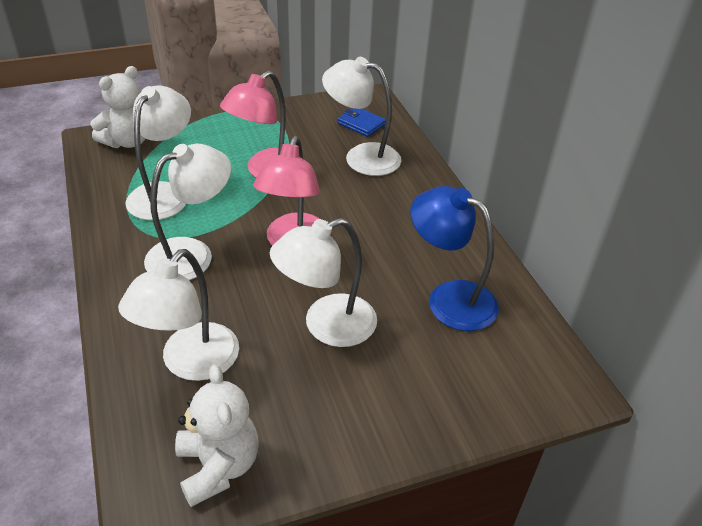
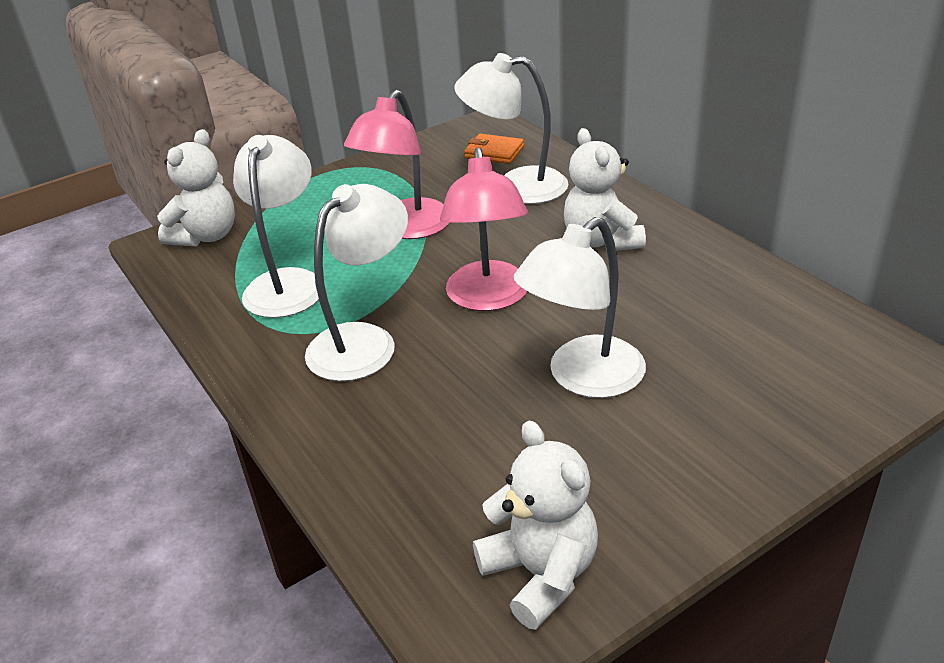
camera: 10 degrees left, 5 degrees down
white lamp [118,249,239,381] -> none
blue wallet [338,108,386,137] -> orange wallet [464,134,524,164]
blue lamp [410,186,499,331] -> none
none -> white teddy bear [564,128,646,251]

